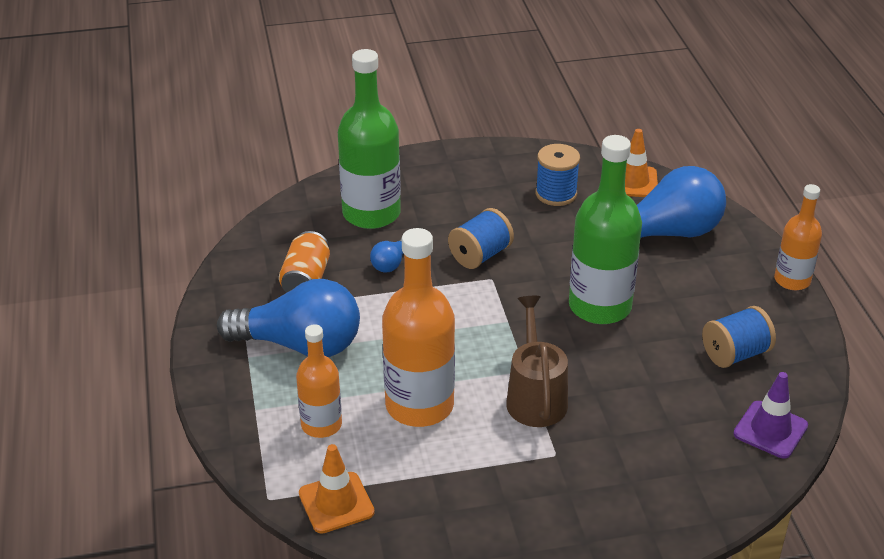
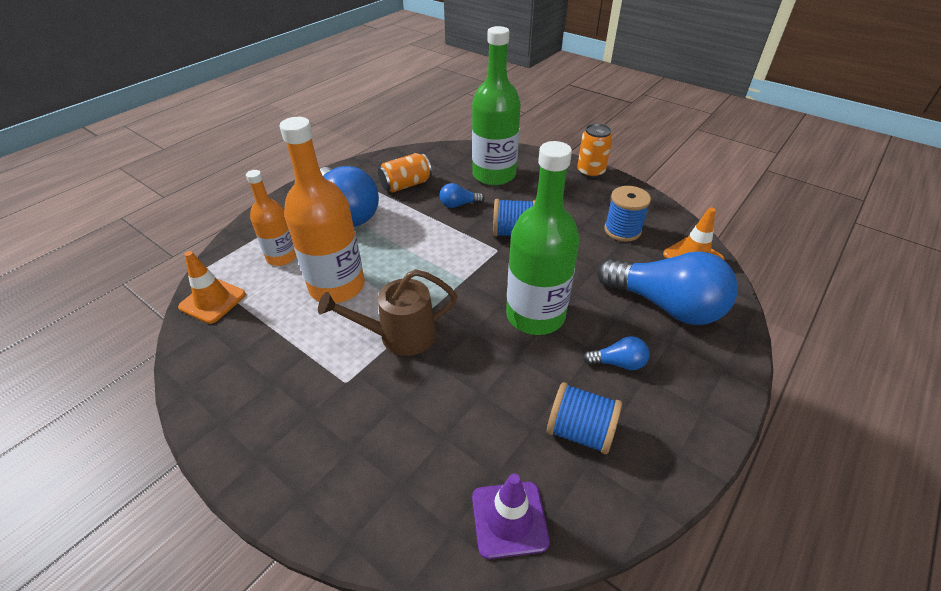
camera: 50 degrees right, 5 degrees up
brown watering can [506,296,568,427] -> brown watering can turned 150 degrees counterclockwise [318,269,457,356]
orange bottle [774,184,822,290] -> none
none -> orange can [577,124,613,178]
none -> blue light bulb [583,336,650,370]

